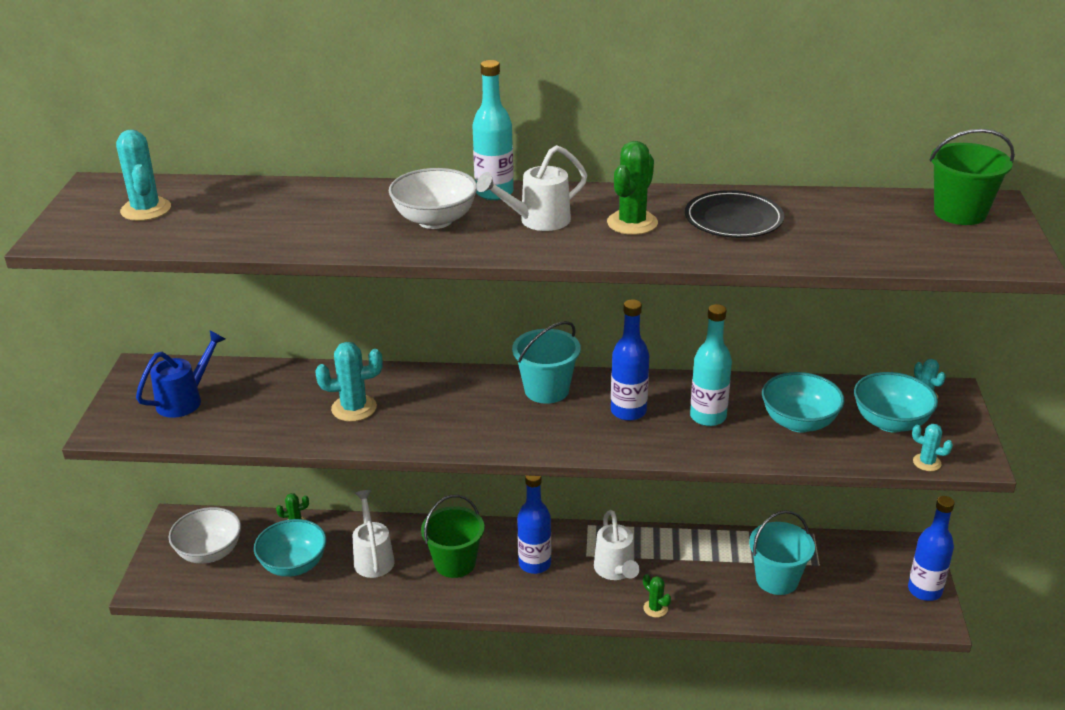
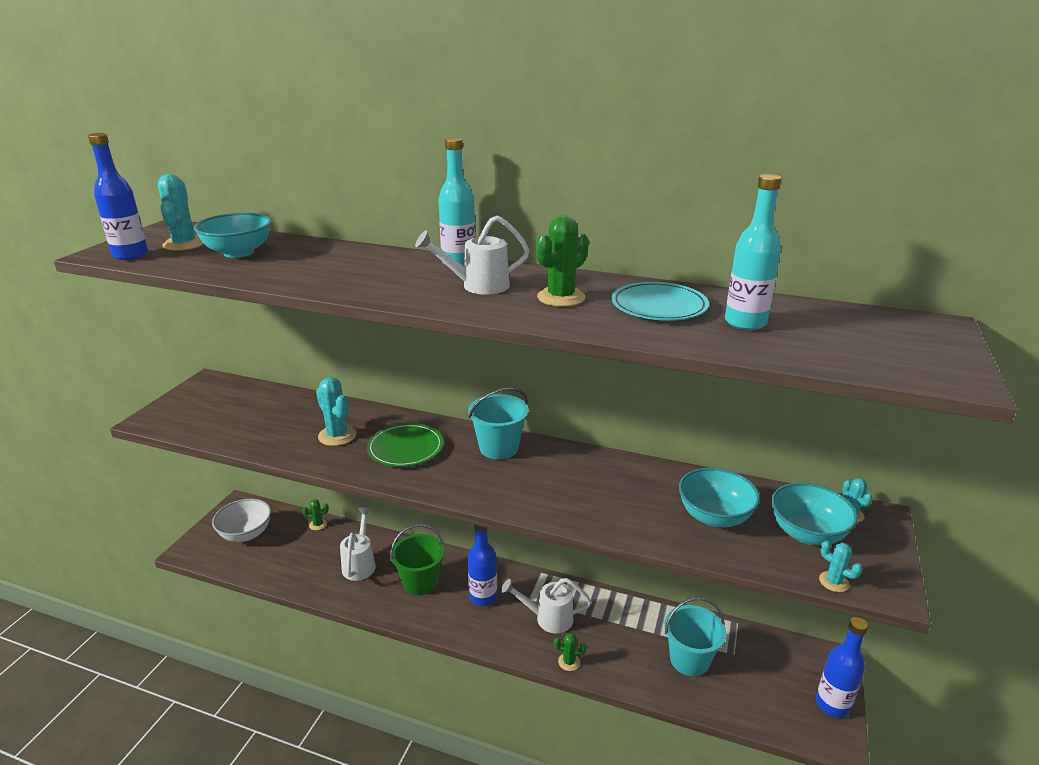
camera: 15 degrees right, 5 degrees down
blue watering can [136,331,225,418] -> none
turquoise bowl [254,519,327,577] -> turquoise bowl moved to [194,213,271,258]
turquoise cactus [315,342,383,422] -> turquoise cactus turned 45 degrees clockwise [316,377,357,446]
white bowl [389,168,477,229] -> none
white watering can [594,510,639,580] -> white watering can turned 90 degrees clockwise [501,578,591,633]
blue bottle [611,299,649,421] -> blue bottle moved to [88,133,148,260]
green cactus [643,574,671,618] -> green cactus turned 60 degrees counterclockwise [554,633,587,671]
black plate [685,190,784,238] -> turquoise plate [611,282,709,321]
turquoise bottle [690,304,732,426] -> turquoise bottle moved to [725,174,781,330]
green bucket [929,129,1015,225] -> none
none -> green plate [367,423,443,467]

